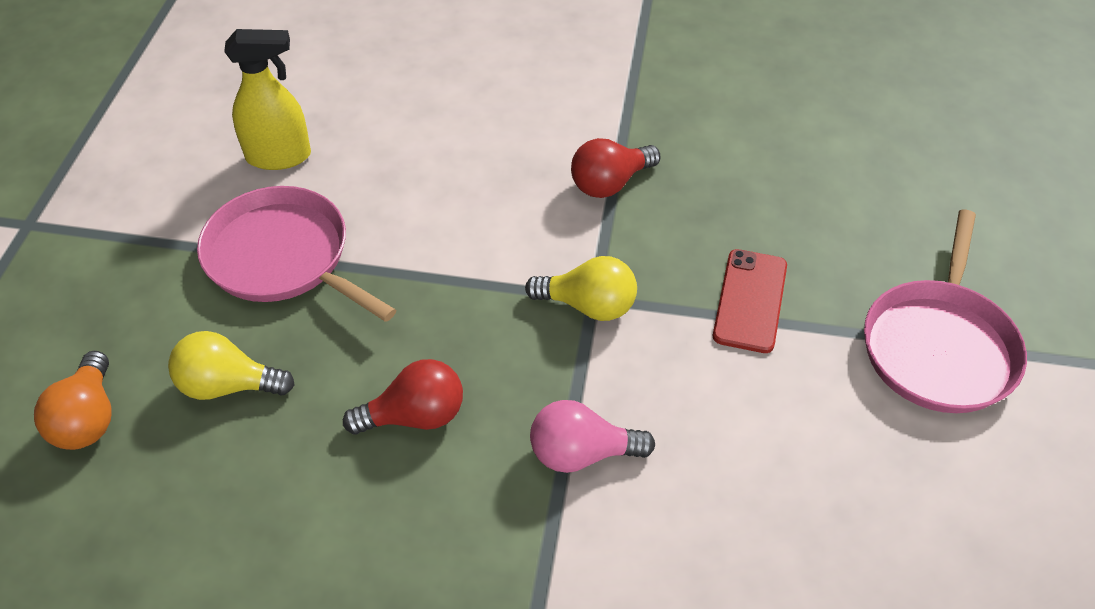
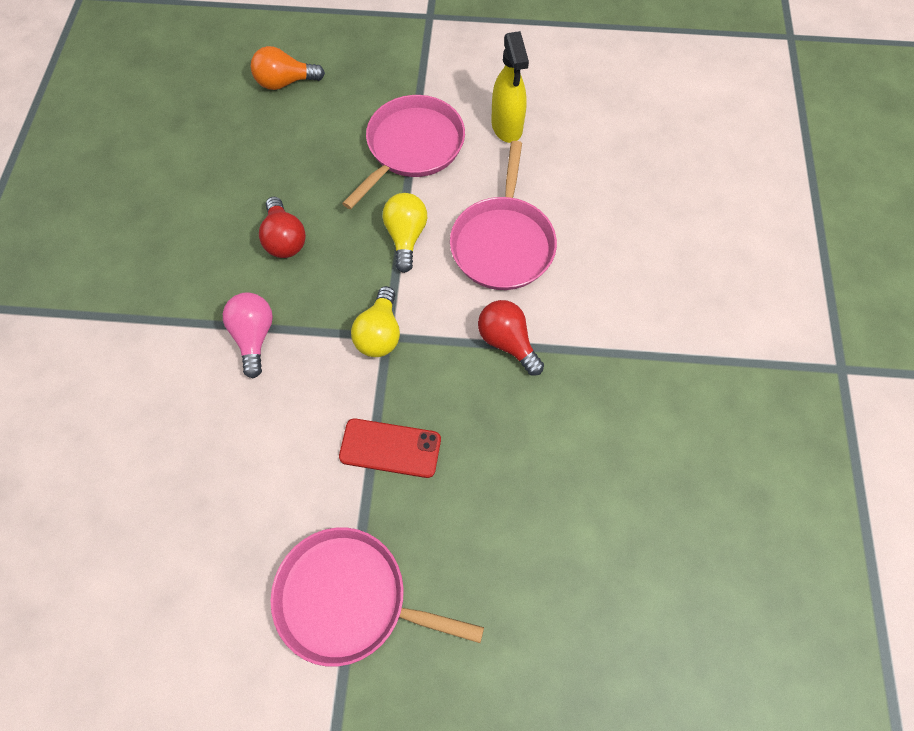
camera: 85 degrees right, 15 degrees up
yellow light bulb [168,331,295,400] -> yellow light bulb moved to [383,193,427,273]
none -> pink pan [450,141,557,290]

